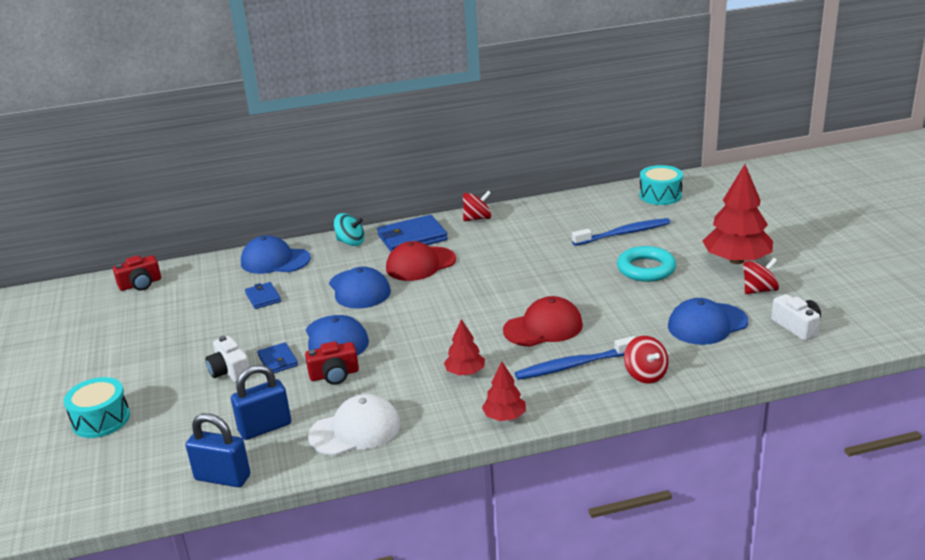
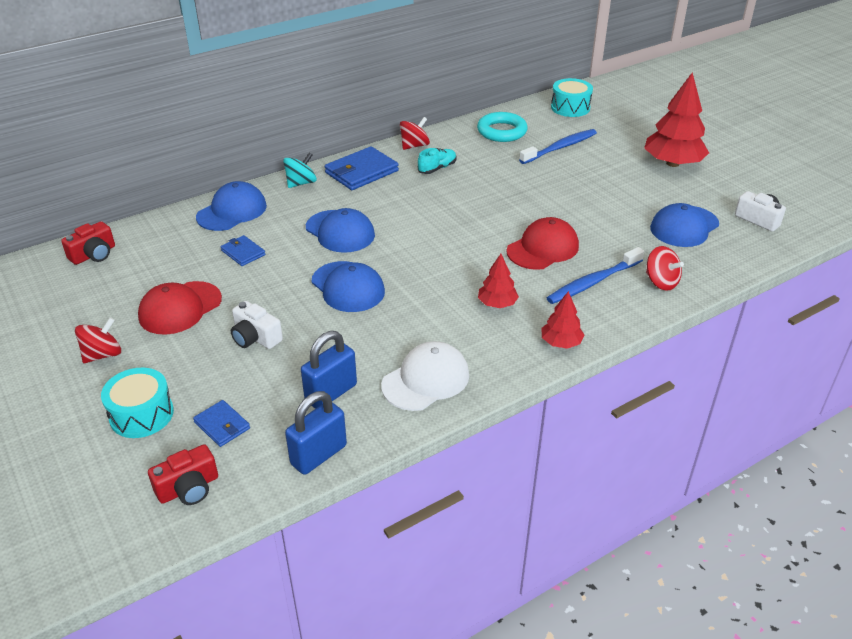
camera: 20 degrees left, 10 degrees up
blue padlock [186,413,250,487] -> blue padlock turned 45 degrees counterclockwise [285,391,347,475]
blue cap [241,235,311,274] -> blue cap turned 135 degrees clockwise [196,181,267,231]
blue wallet [257,342,298,373] -> blue wallet moved to [193,400,250,447]
red camera [305,341,359,385] -> red camera moved to [148,444,218,505]
turquoise spinning top [334,213,365,246] -> turquoise spinning top turned 45 degrees counterclockwise [283,152,317,188]
red cap [386,241,456,281] -> red cap moved to [138,281,222,335]
turquoise ring [617,246,676,282] -> turquoise ring moved to [477,112,528,142]
red spinning top [743,258,779,294] -> red spinning top moved to [75,317,121,363]
none -> turquoise shoe [418,148,456,174]

